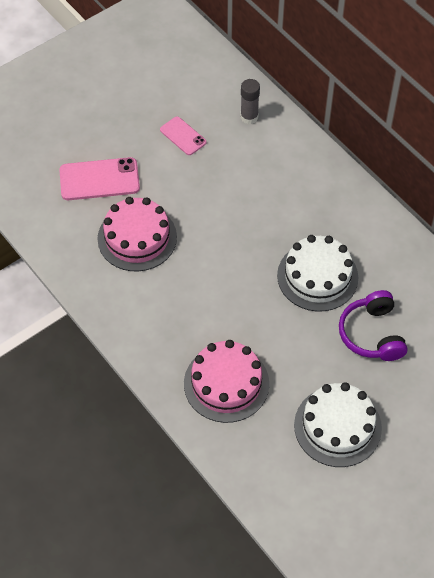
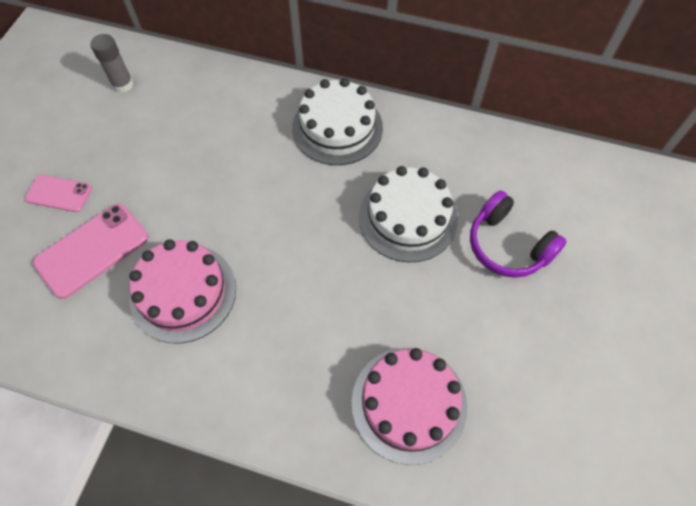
camera: 35 degrees left, 5 degrees up
pink phone [160,117,207,155] -> pink phone moved to [25,175,92,212]
grey glue stick [240,79,260,124] -> grey glue stick moved to [90,34,134,93]
white cake [294,382,382,467] -> white cake moved to [292,78,383,165]

